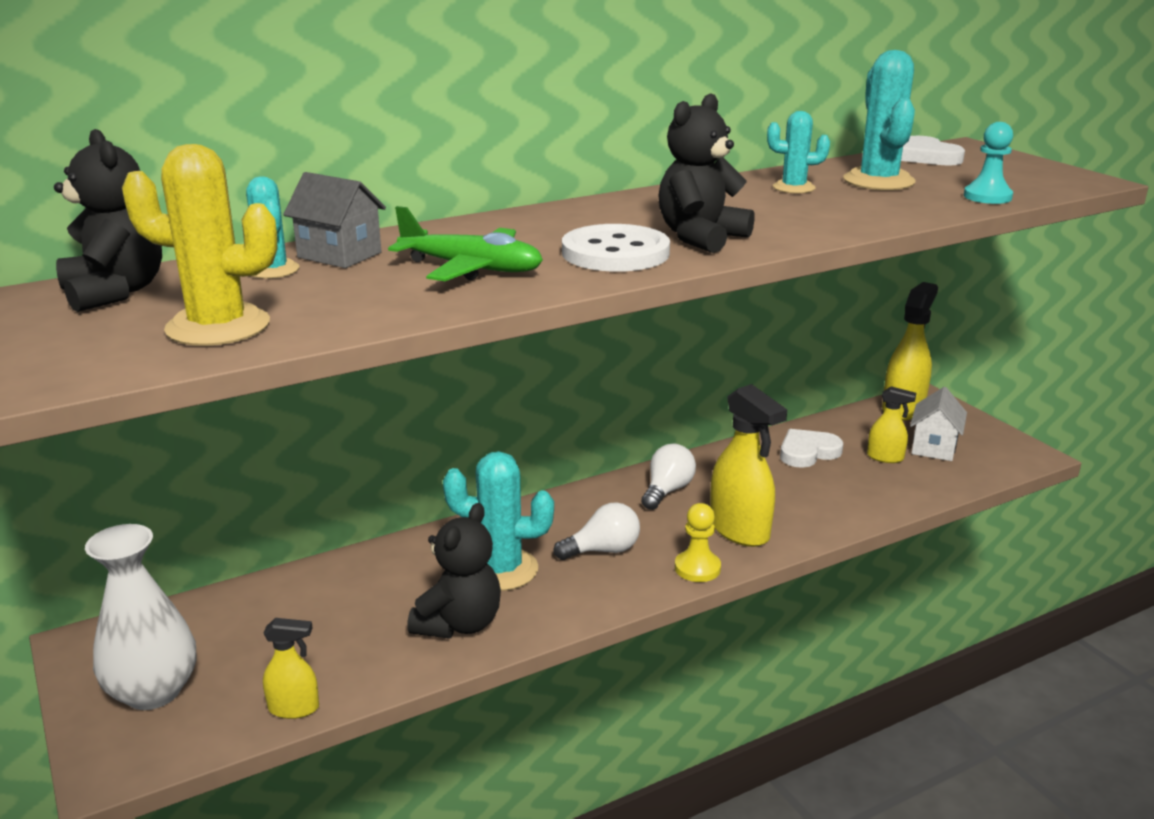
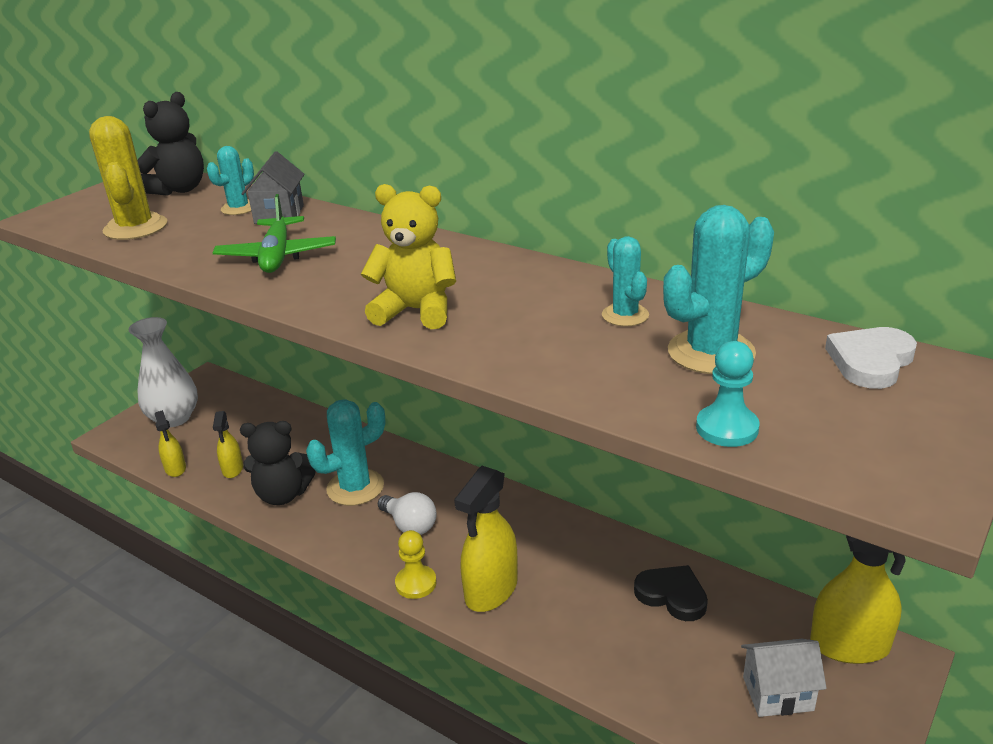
camera: 65 degrees right, 5 degrees up
turquoise cactus [443,451,554,591] -> turquoise cactus turned 75 degrees clockwise [306,399,385,506]
white button [562,224,670,272] -> none
white light bulb [641,444,696,510] -> none
black teddy bear [658,93,754,253] -> yellow teddy bear [361,184,456,329]
white heart [780,429,843,468] -> black heart [634,565,708,621]
yellow spray bottle [867,386,916,463] -> yellow spray bottle moved to [213,411,243,478]

